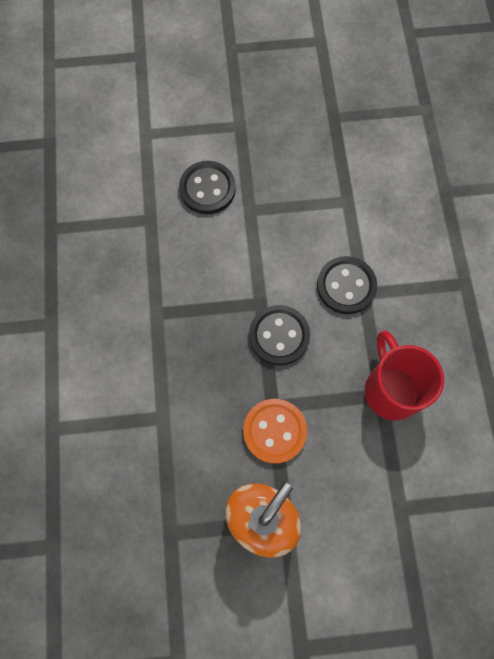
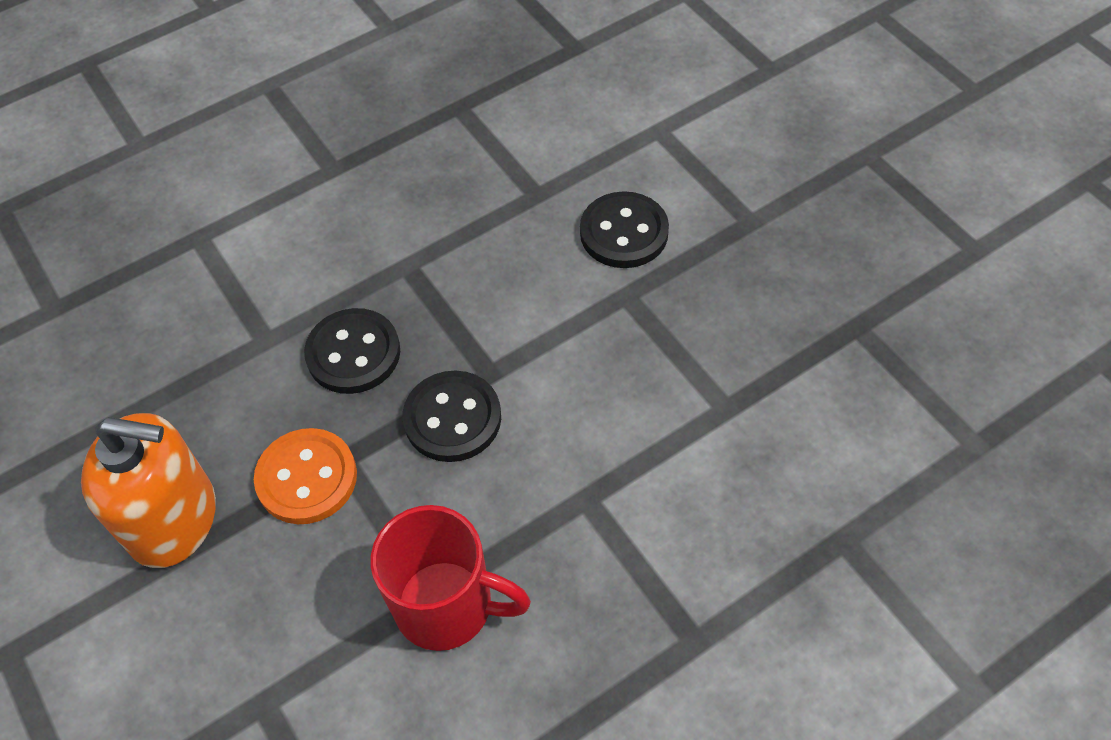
camera: 65 degrees right, 15 degrees down
black button [317,256,377,314] -> black button moved to [304,308,400,394]
red mug [365,331,444,421] -> red mug turned 60 degrees clockwise [370,505,531,651]

